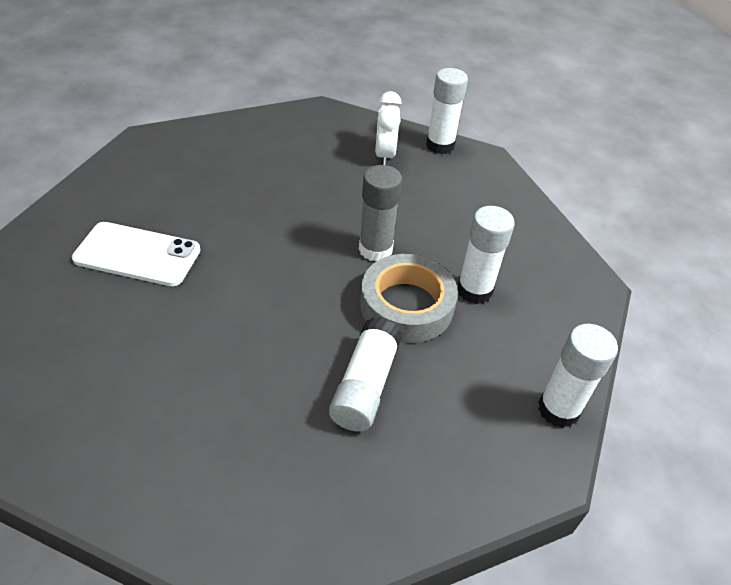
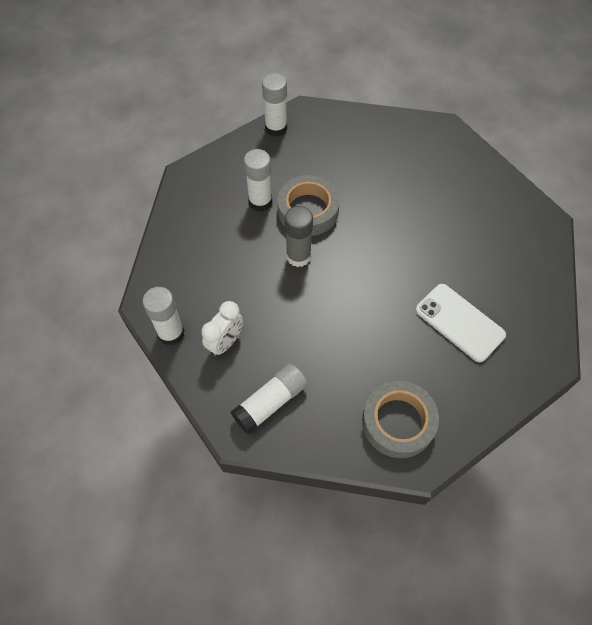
camera: 145 degrees left, 15 degrees up
white glue stick [329,317,402,432] -> white glue stick moved to [231,364,308,434]
none -> grey tape [362,381,439,458]

